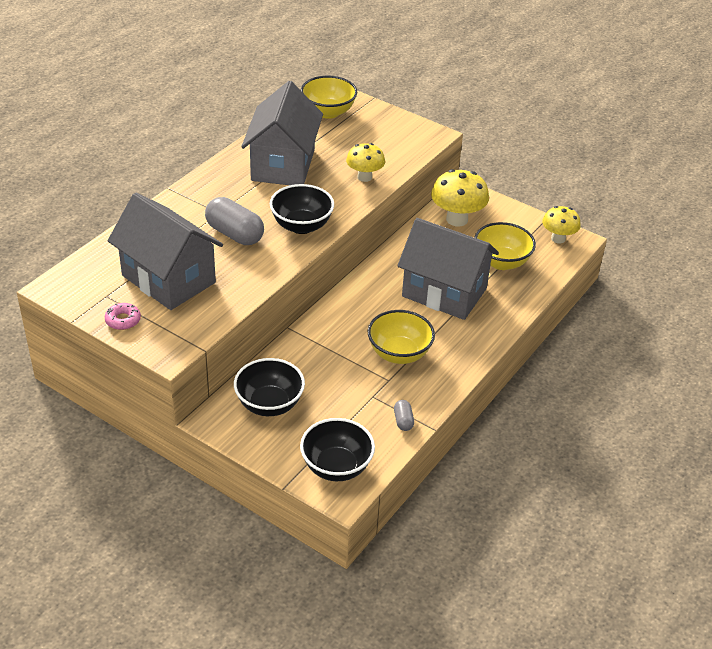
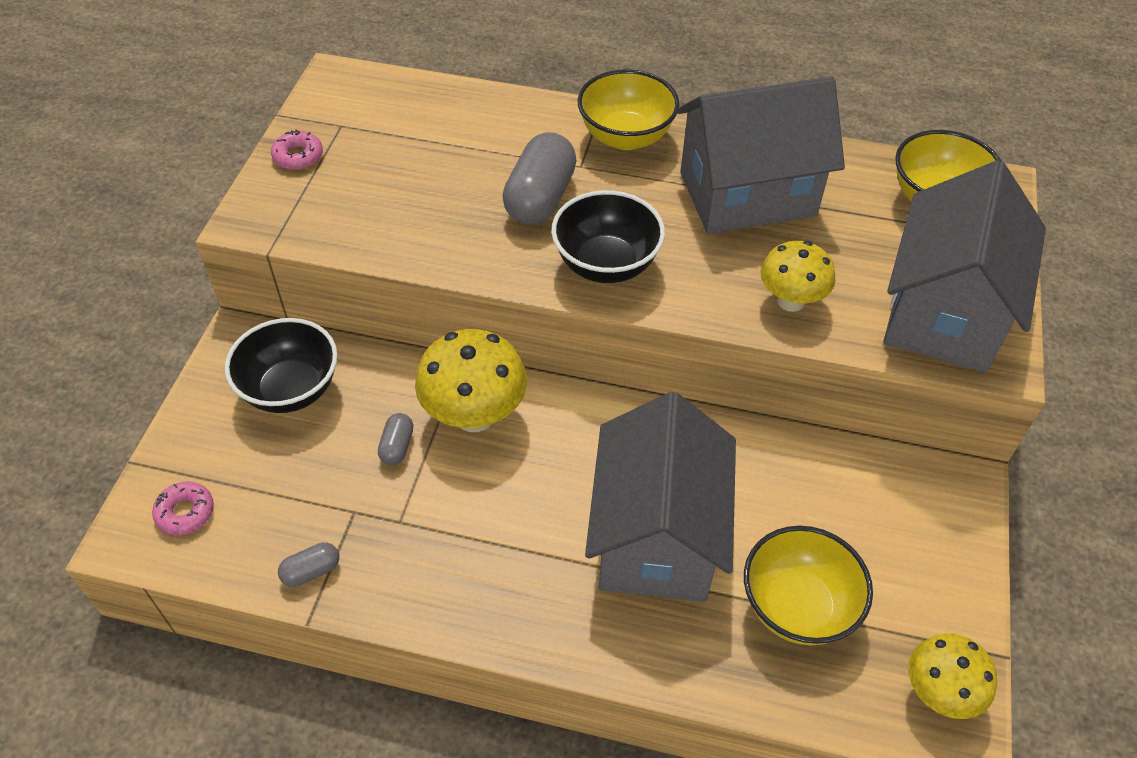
camera: 70 degrees right, 10 degrees up
grey house [108,193,223,310] -> grey house moved to [883,160,1046,373]
black bowl [300,418,375,481] -> pink donut [152,481,214,535]
yellow bowl [368,310,435,364] -> yellow bowl moved to [578,70,679,150]
yellow mushroom [431,169,489,227] -> yellow mushroom moved to [415,329,527,432]
none -> grey capsule [378,413,413,465]

